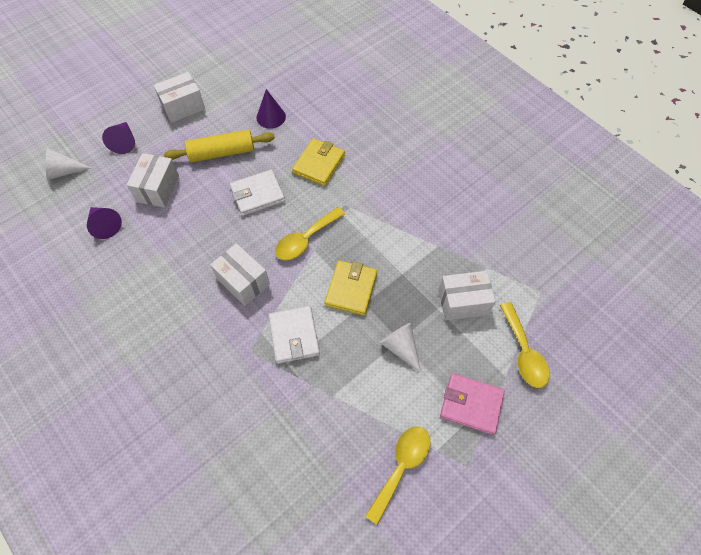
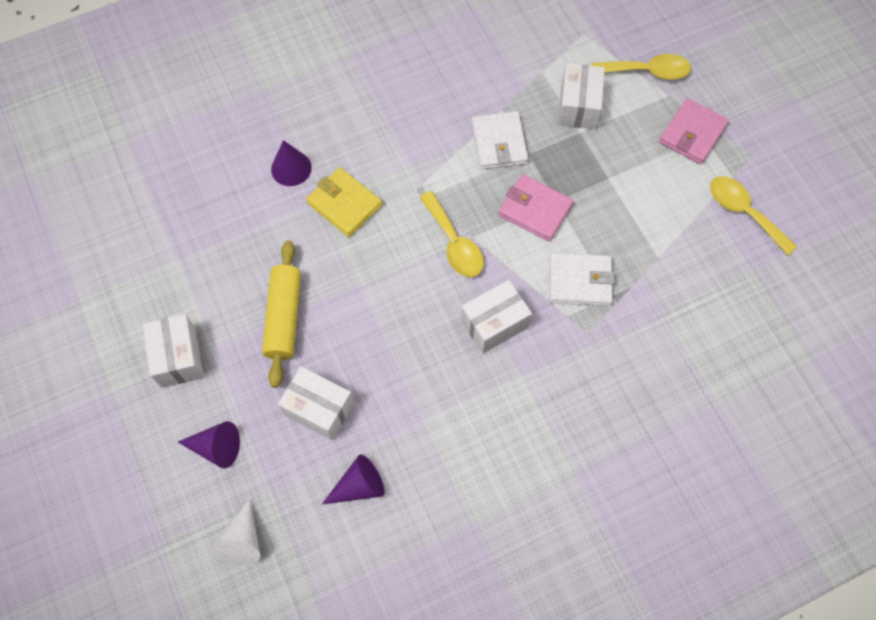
camera: 75 degrees left, 5 degrees up
white wallet [230,169,285,216] -> white wallet moved to [471,111,528,170]
purple cone [257,89,286,129] -> purple cone moved to [271,140,312,186]
yellow wallet [324,260,377,316] -> pink wallet [498,175,573,241]
white cone [380,323,421,373] -> none

